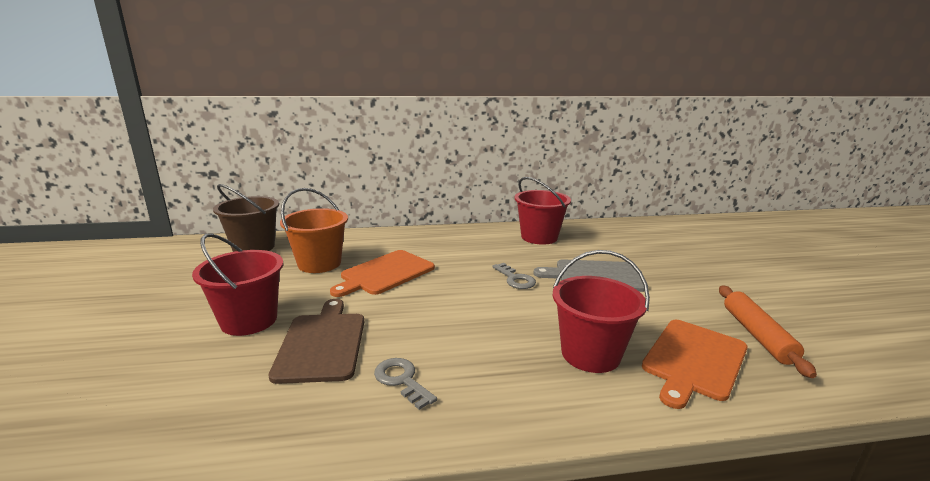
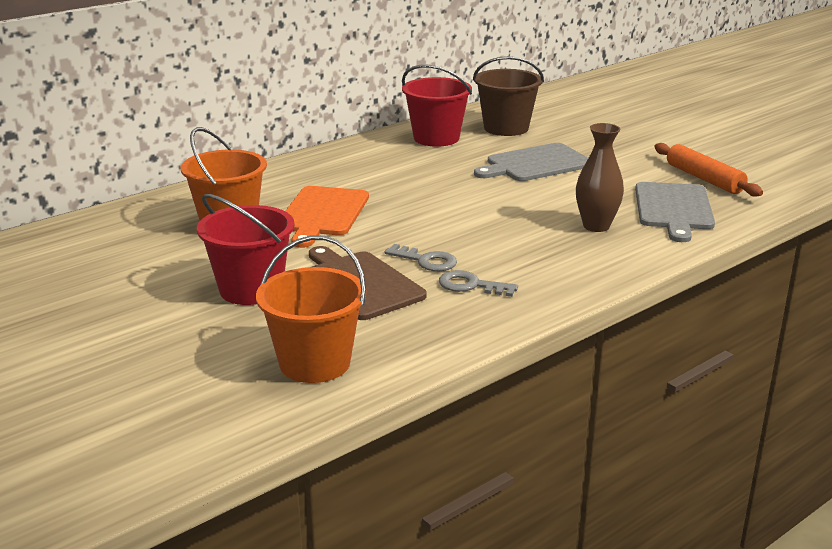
camera: 30 degrees left, 5 degrees up
brown bucket [213,184,279,252] -> brown bucket moved to [473,56,544,136]
grey key [492,263,536,289] -> grey key moved to [384,244,457,271]
red bucket [553,250,650,373] -> brown vase [576,123,624,232]
orange cutting board [642,320,748,409] -> grey cutting board [635,182,715,242]
none -> orange bucket [256,235,366,383]

